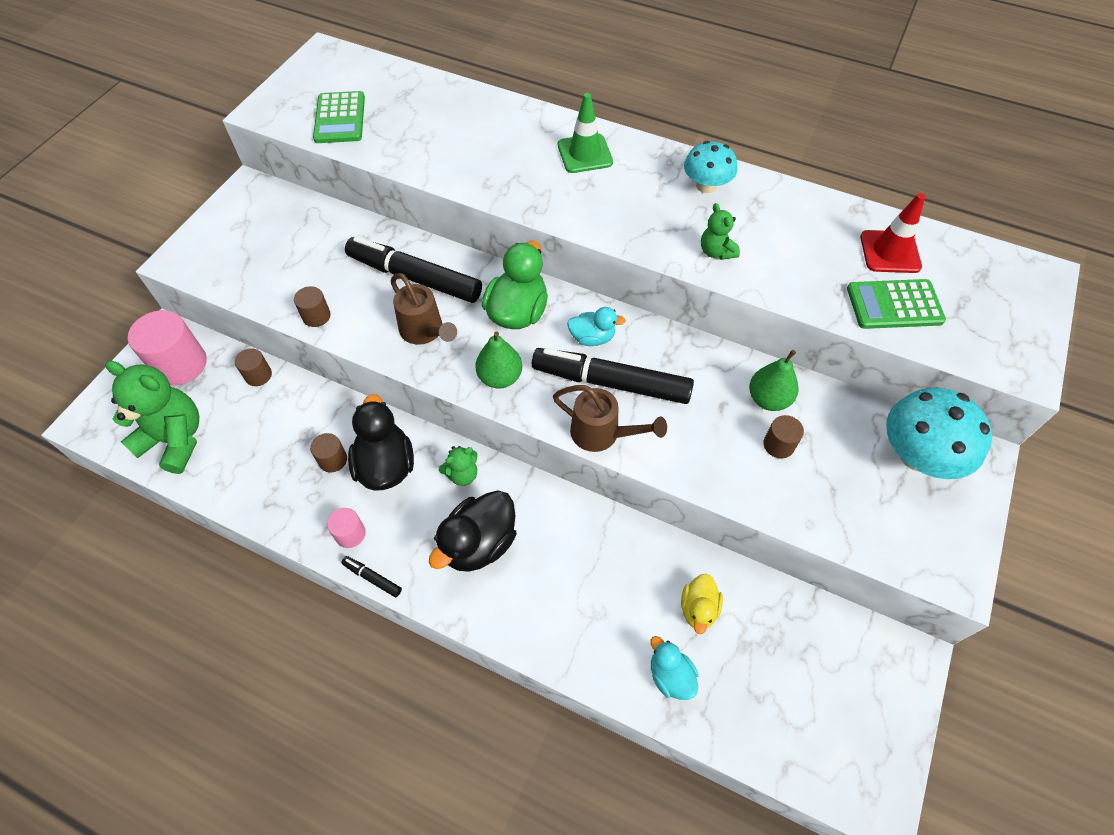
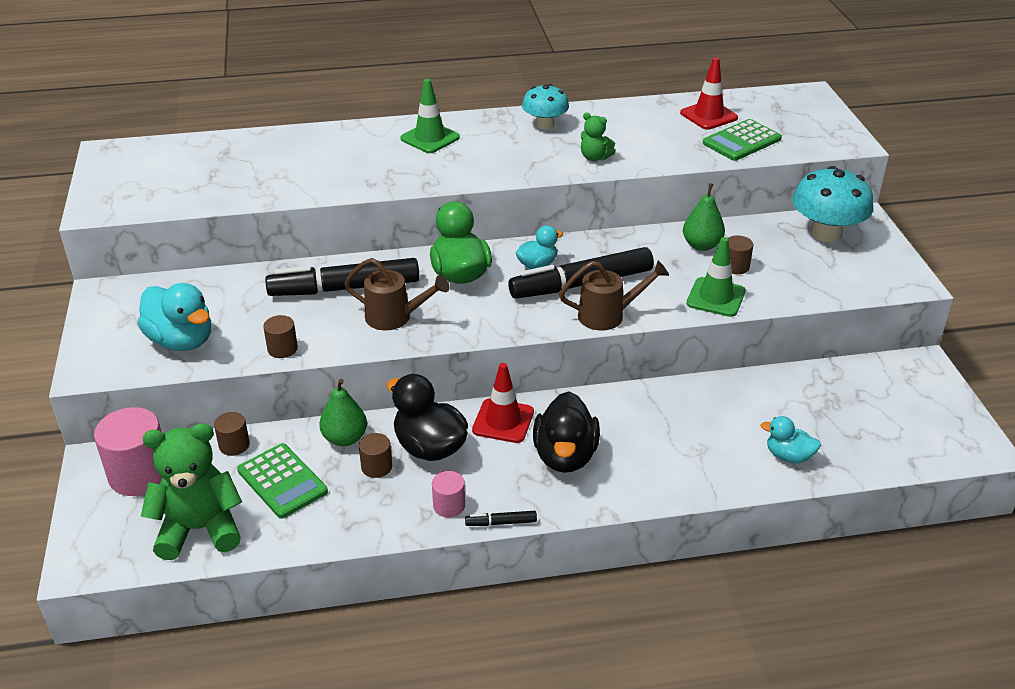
camera: 35 degrees left, 20 degrees down
green calculator [313,91,365,143] -> green calculator moved to [237,443,328,519]
green teddy bear [439,446,477,486] -> red traffic cone [472,363,534,443]
green pear [475,331,522,389] -> green pear moved to [319,379,367,446]
yellow duck [681,574,723,634] -> none
none -> turquoise duck [137,283,211,351]
none -> green traffic cone [686,237,746,317]

